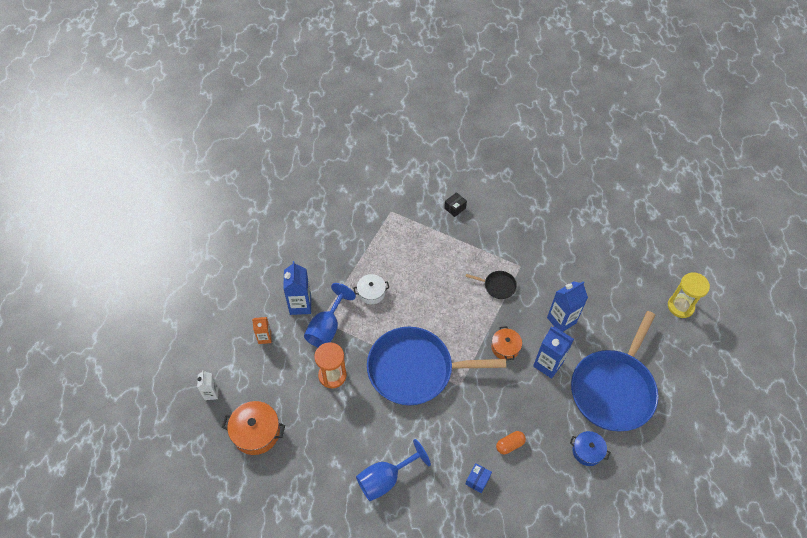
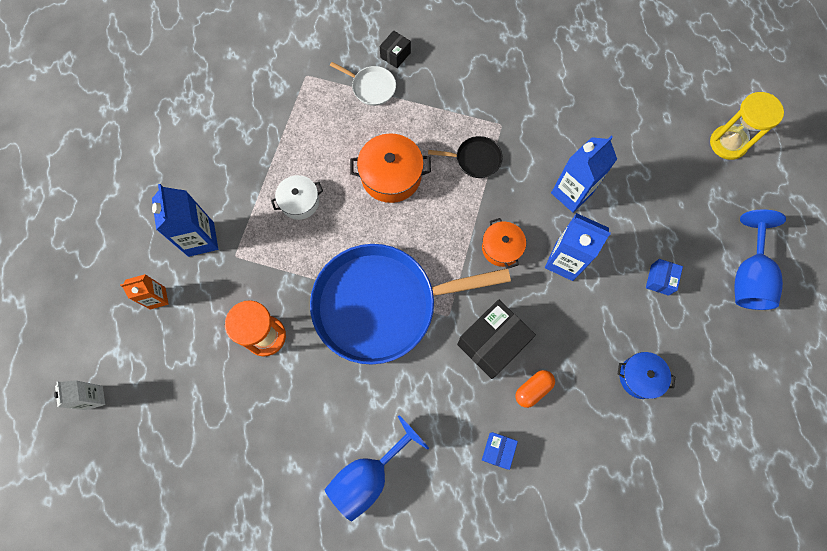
camera: 10 degrees left, 15 degrees up
orange pot [222,401,285,455] -> orange pot moved to [350,133,431,203]
blue goblet [304,283,356,347] -> blue goblet moved to [734,210,786,310]
blue pan [571,311,658,431] -> blue box [646,259,683,296]
none -> white pan [330,62,396,106]
none -> black box [457,299,536,379]

